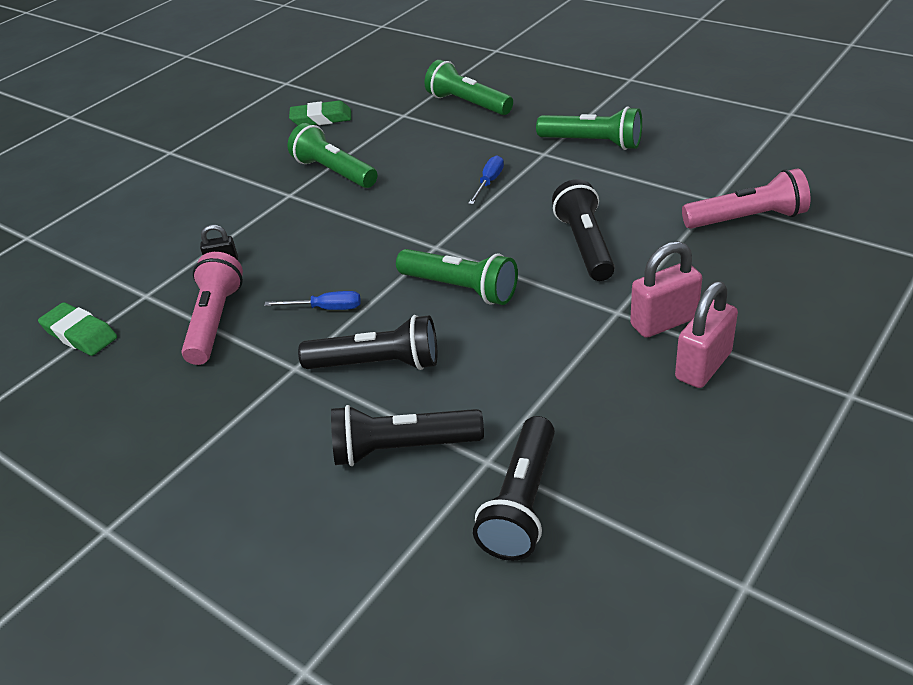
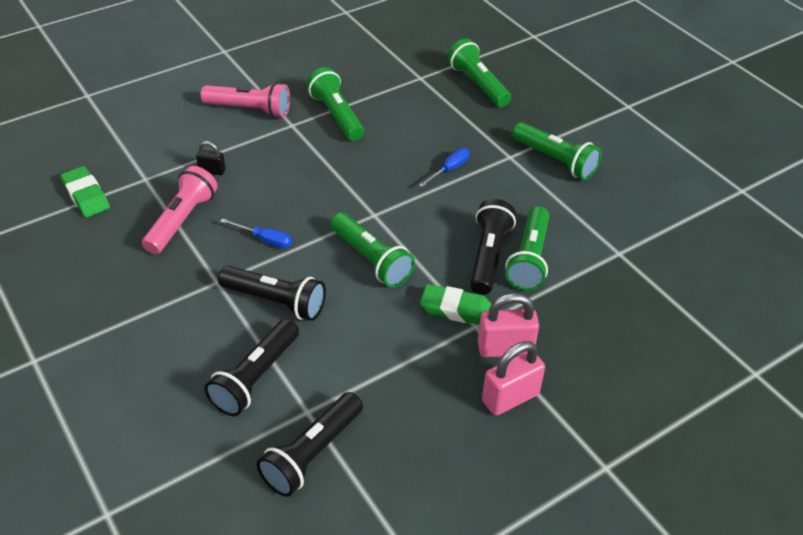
camera: 15 degrees right, 5 degrees up
green eraser [289,101,351,125] -> green eraser moved to [420,284,491,325]
black flashlight [331,405,484,466] -> black flashlight turned 75 degrees counterclockwise [205,319,299,416]
pink flashlight [682,169,810,229] -> pink flashlight moved to [200,82,290,118]
none -> green flashlight [505,206,549,291]

